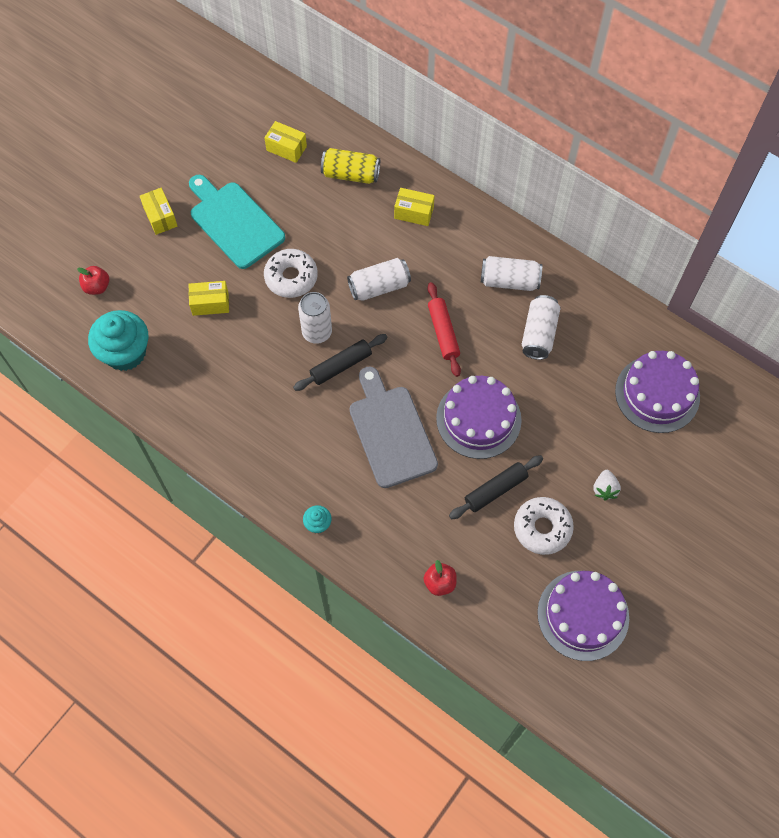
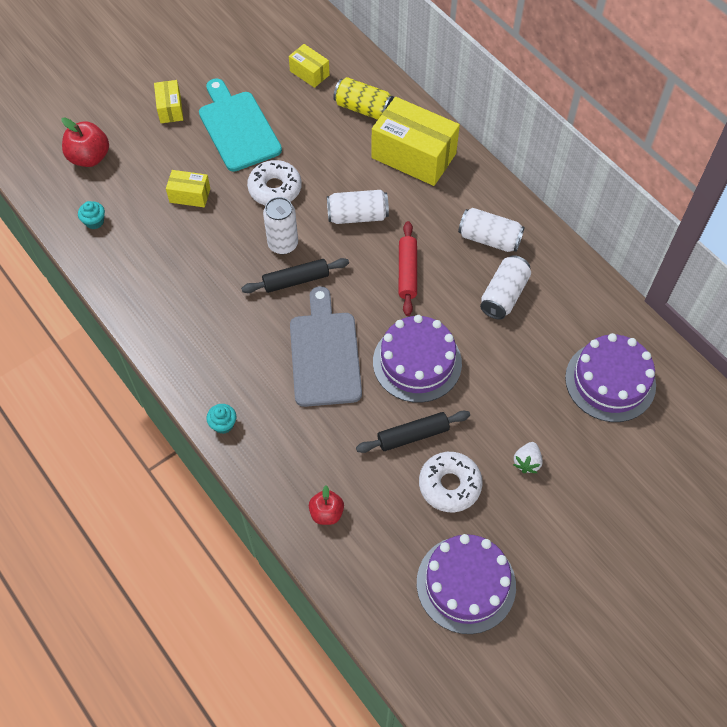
camera: 15 degrees right, 5 degrees down
red apple [77,266,109,295] -> red apple [62,117,109,167], size x1.57
turquoise cupcake [88,310,148,371] -> turquoise cupcake [78,201,105,229], size x0.46
yellow box [394,188,435,226] -> yellow box [371,97,460,186], size x2.01

